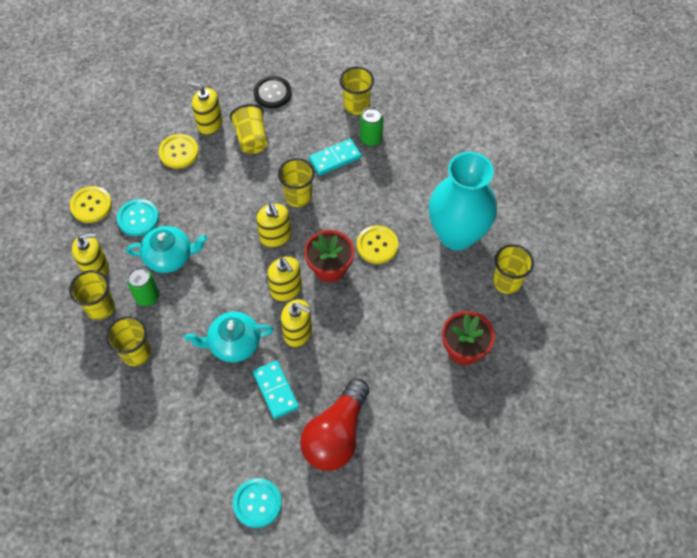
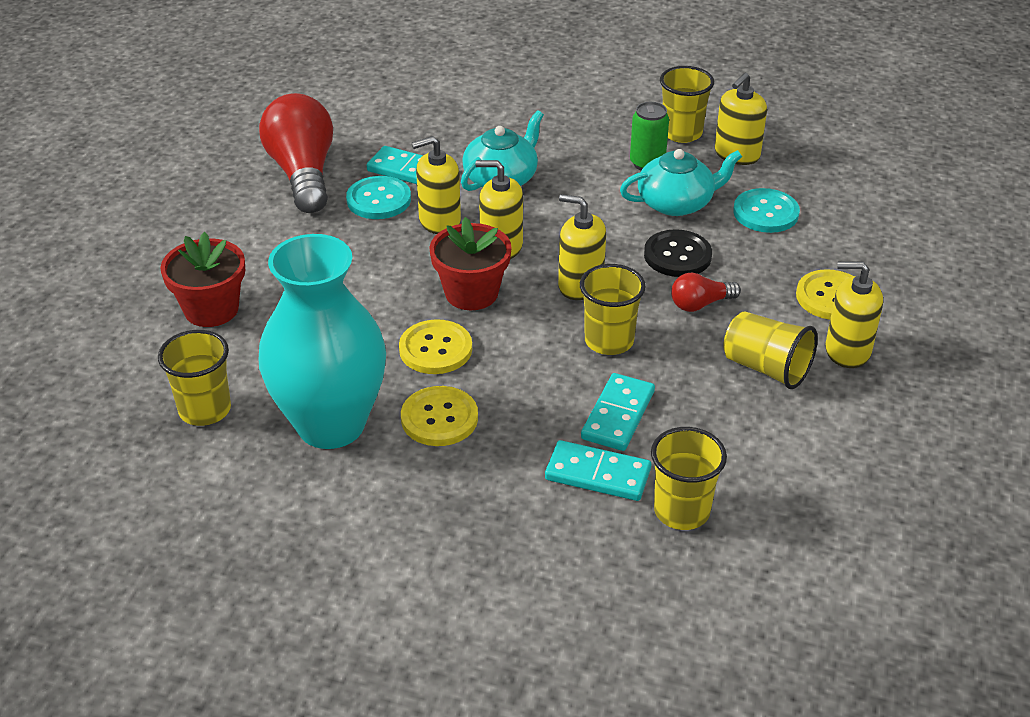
camera: 140 degrees right, 20 degrees down
yellow button [70,186,112,223] -> yellow button moved to [401,386,478,446]
yellow cup [106,316,151,366] -> none
turquoise teapot [126,226,208,273] -> turquoise teapot turned 150 degrees counterclockwise [620,149,742,216]
yellow soap dispenser [188,82,222,135] -> yellow soap dispenser turned 150 degrees counterclockwise [825,261,883,368]
turquoise button [233,478,282,528] -> turquoise button moved to [346,176,411,219]
black button [254,76,292,108] -> black button moved to [644,229,712,277]
green can [360,107,383,147] -> turquoise domino [545,440,651,501]
none -> red light bulb [671,273,741,312]

